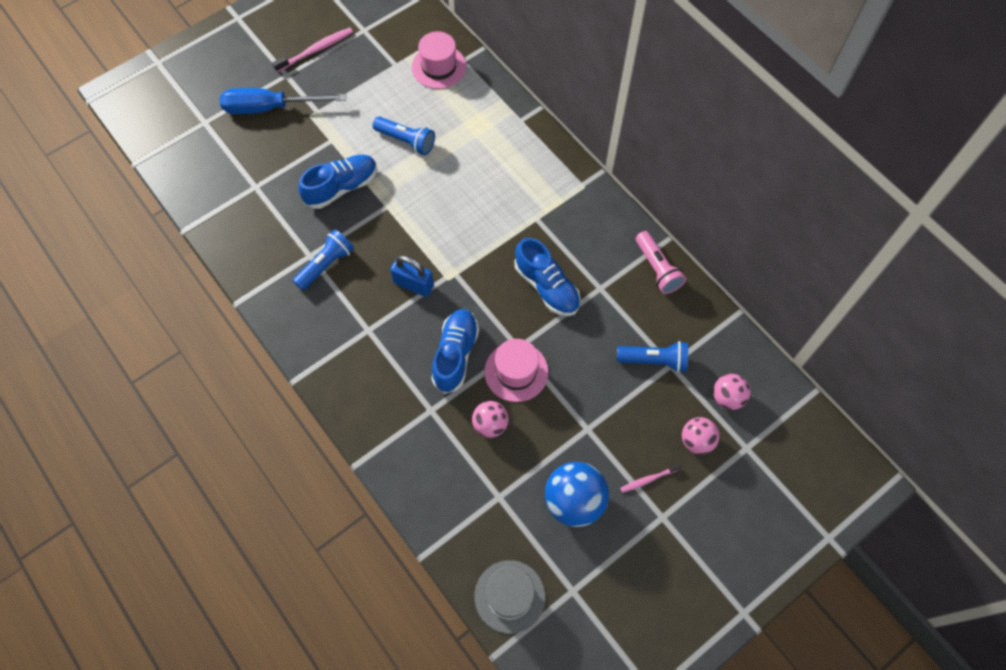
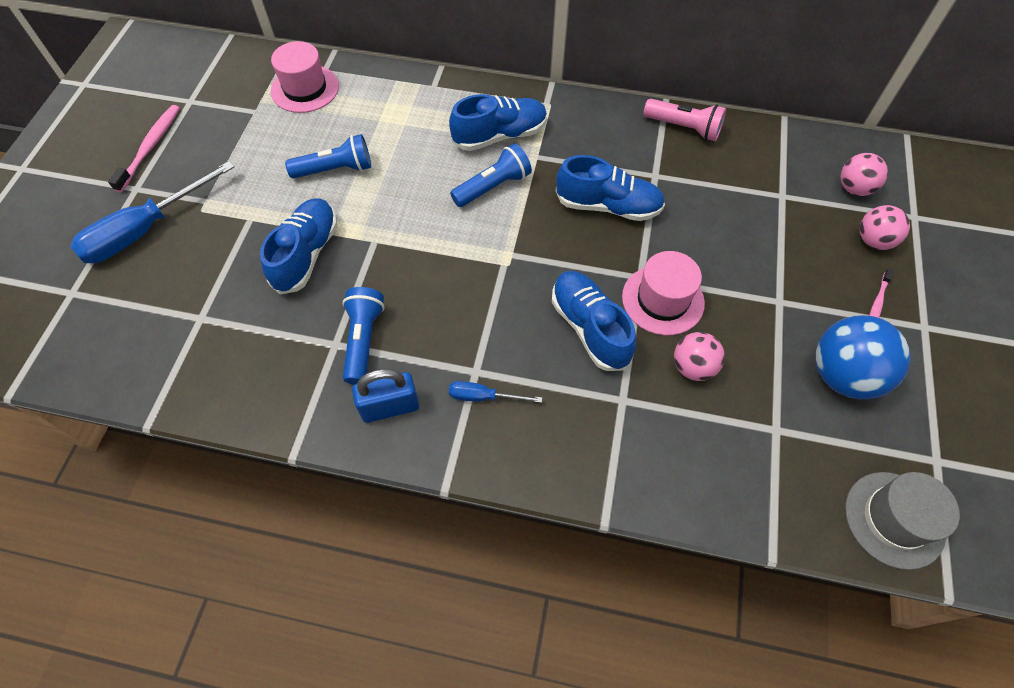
camera: 40 degrees left, 5 degrees down
blue padlock [391,255,434,297] -> blue padlock moved to [352,369,419,423]
blue flashlight [617,341,688,372] -> blue flashlight moved to [450,143,532,207]
none -> blue shoe [449,94,547,151]
none -> blue screwdriver [449,381,542,403]

